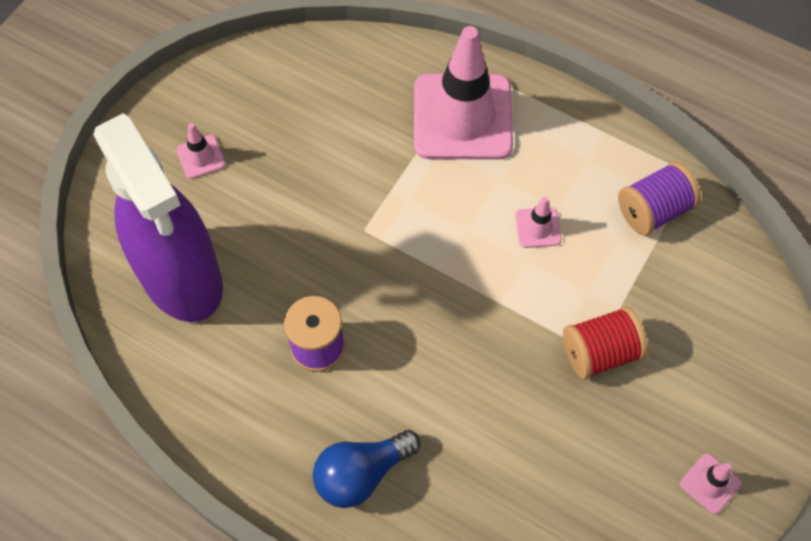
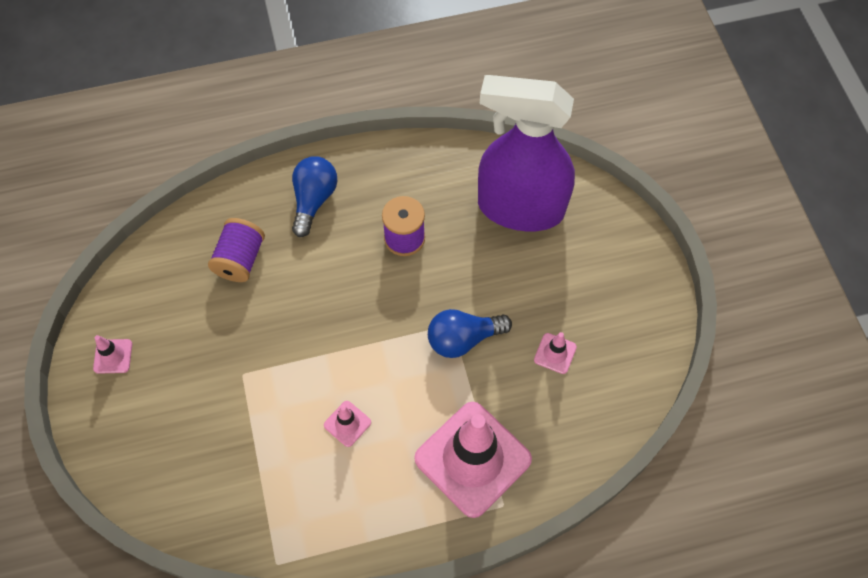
camera: 135 degrees right, 0 degrees up
pink traffic cone [177,123,225,179] -> pink traffic cone moved to [534,332,577,374]
red spool [563,306,648,379] -> none
purple spool [618,162,701,235] -> purple spool moved to [208,218,265,282]
none -> blue light bulb [428,309,512,358]

